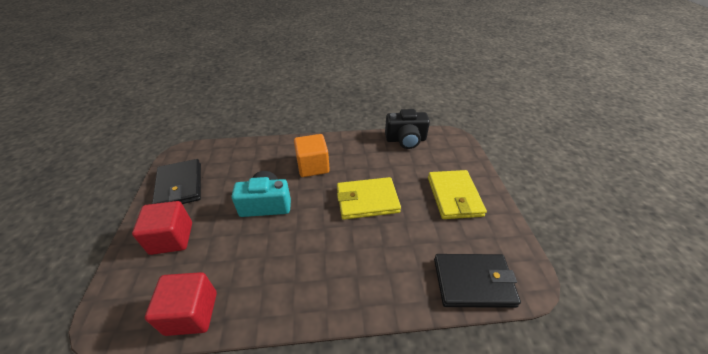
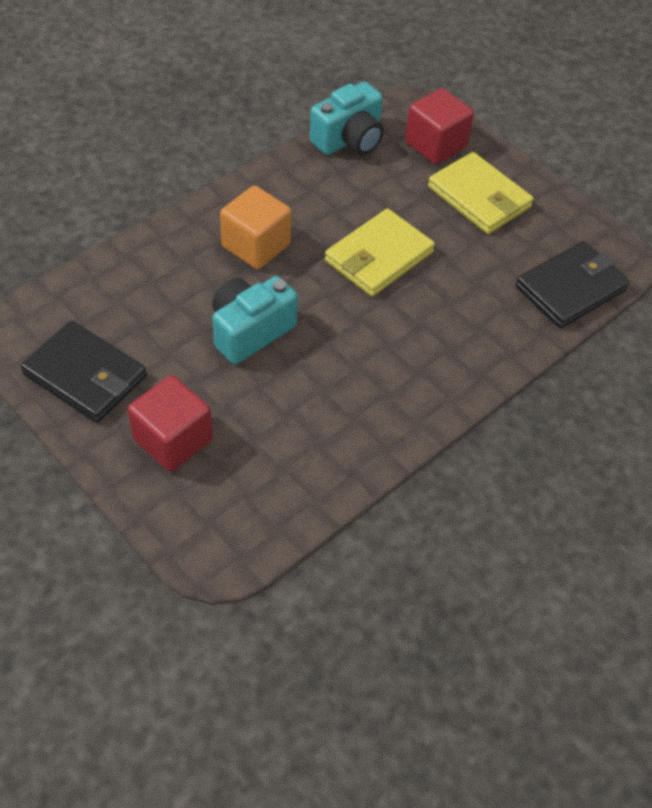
camera: 40 degrees left, 10 degrees up
red cube [145,272,217,336] -> red cube moved to [405,88,474,164]
black camera [385,109,430,149] -> turquoise camera [310,82,384,155]

